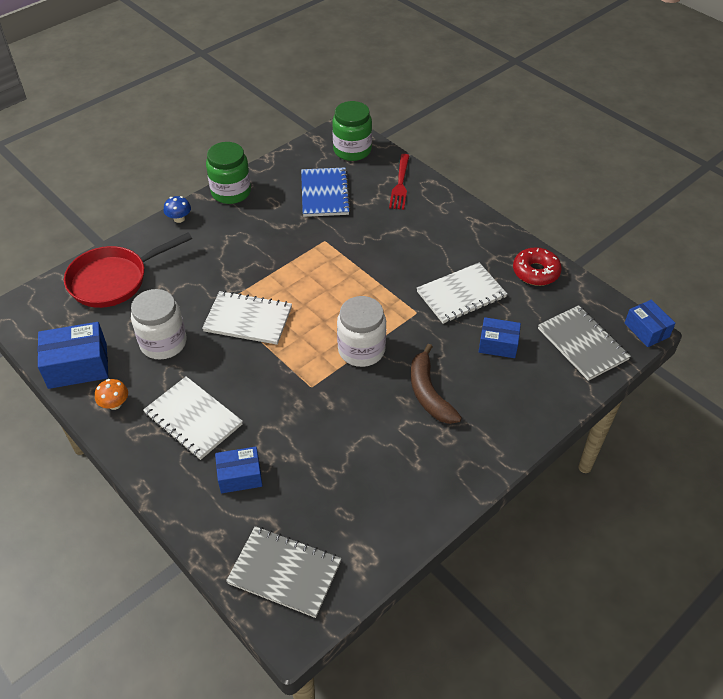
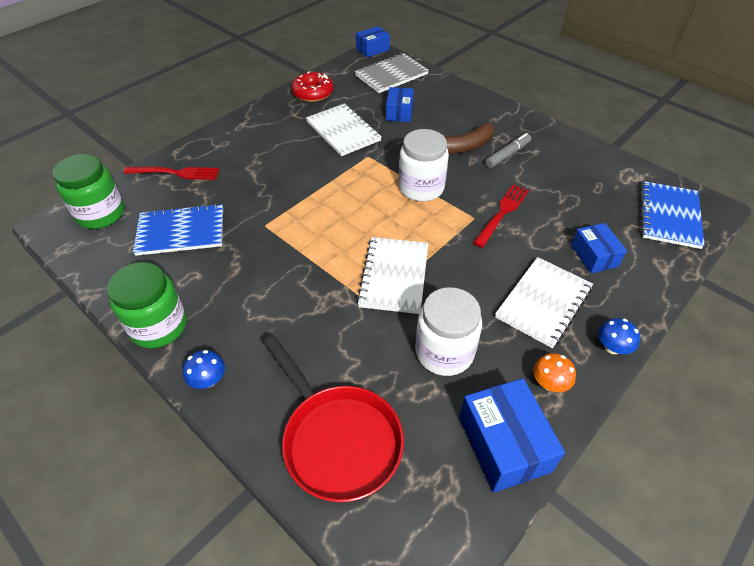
camera: 95 degrees left, 0 degrees up
grey notebook [226,526,342,618] -> blue notebook [640,181,705,249]
none -> red fork [473,184,529,248]
none -> grey marker [485,133,531,168]
none -> blue mushroom [598,318,640,354]

